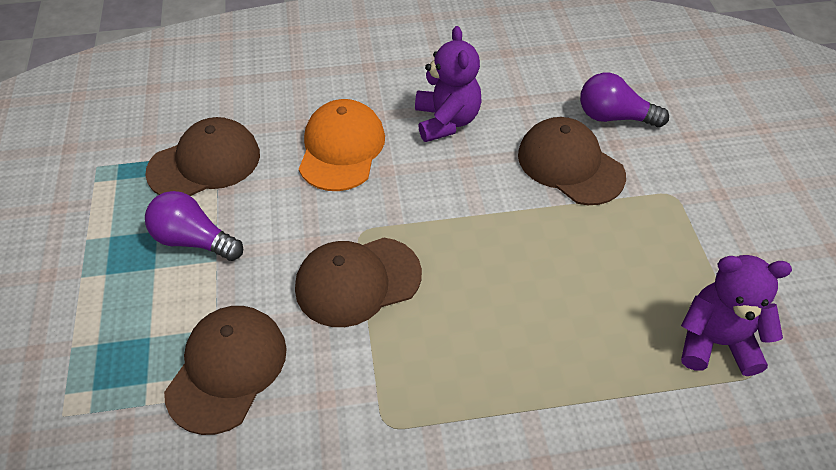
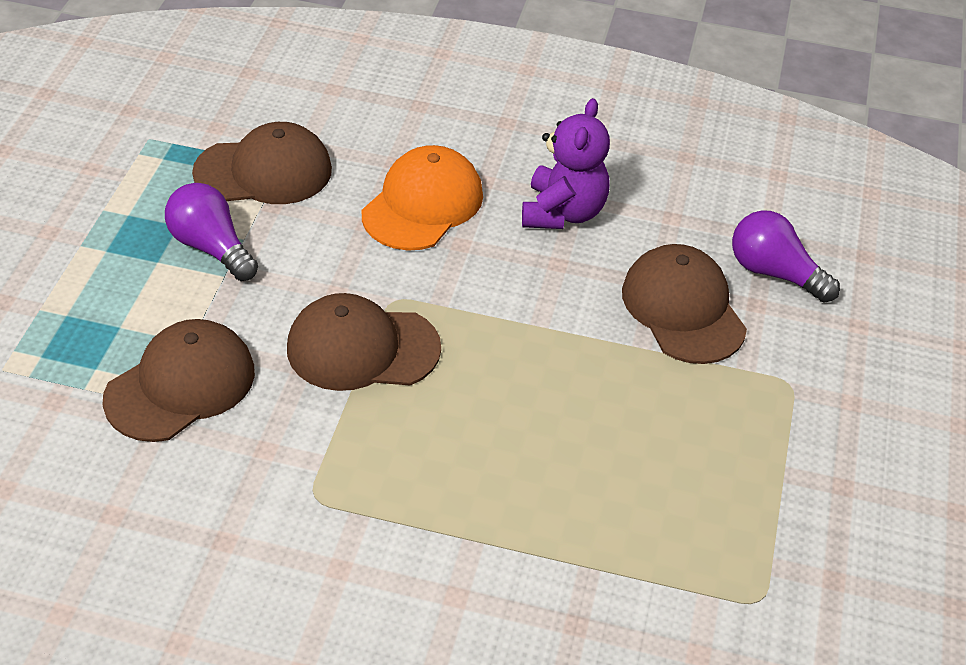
camera: 20 degrees right, 5 degrees down
purple teddy bear [681,255,792,376] -> none

